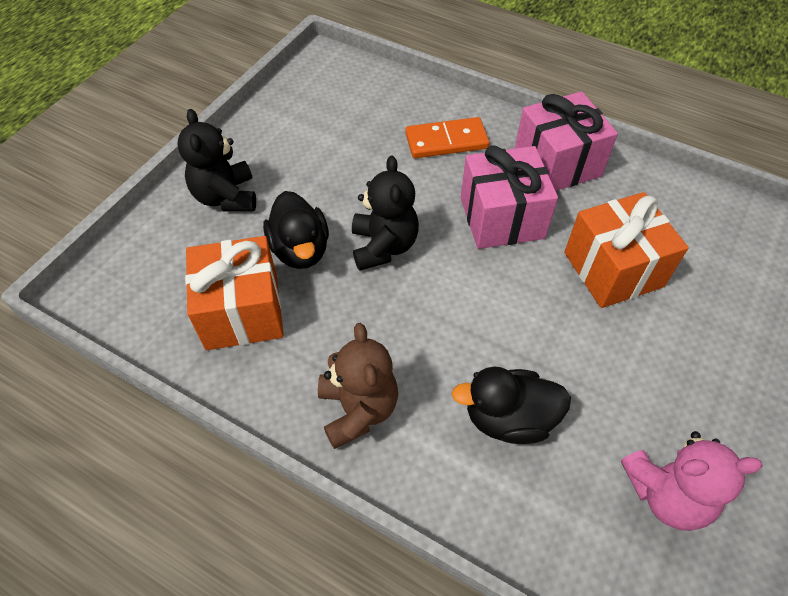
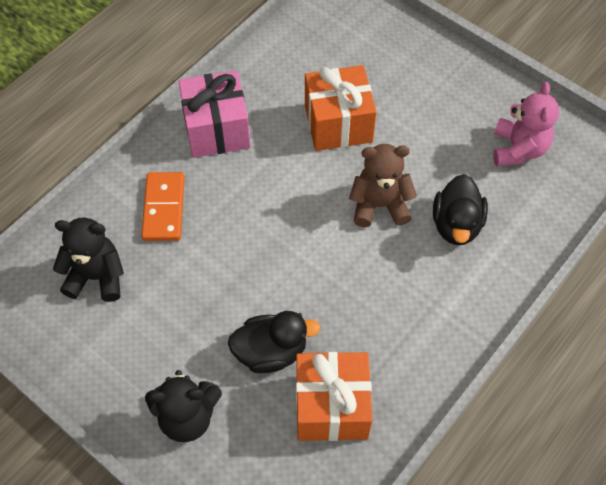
camera: 80 degrees left, 5 degrees up
brown teddy bear [318,323,398,449] -> brown teddy bear moved to [349,144,417,227]
black teddy bear [352,155,419,271] -> black teddy bear moved to [53,217,124,302]
pink gift [461,145,558,249] -> none

